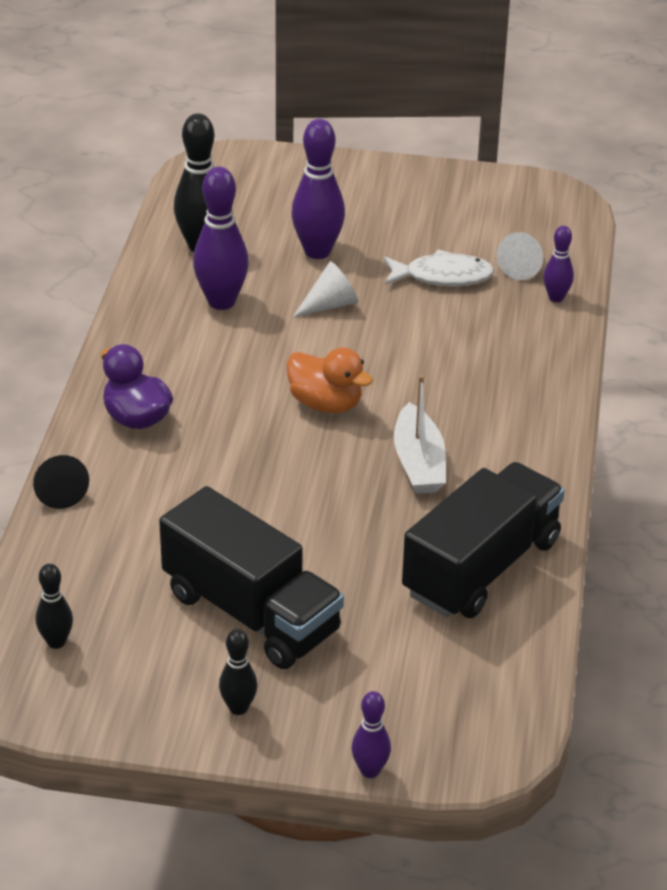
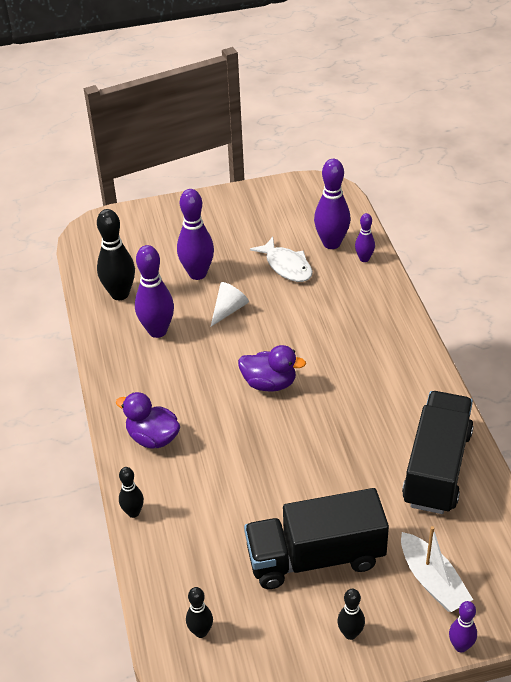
camera: 20 degrees left, 5 degrees up
black cone [33,455,89,509] -> black bowling pin [119,467,144,518]
black truck [159,486,344,669] -> black truck turned 150 degrees clockwise [244,488,389,589]
orange duck [287,347,373,413] -> purple duck [238,345,306,392]
white fish [384,249,494,286] -> white fish turned 75 degrees clockwise [250,237,313,282]
white boat [394,375,446,494] -> white boat moved to [401,526,473,612]
white cone [497,232,543,280] -> purple bowling pin [314,159,351,249]

